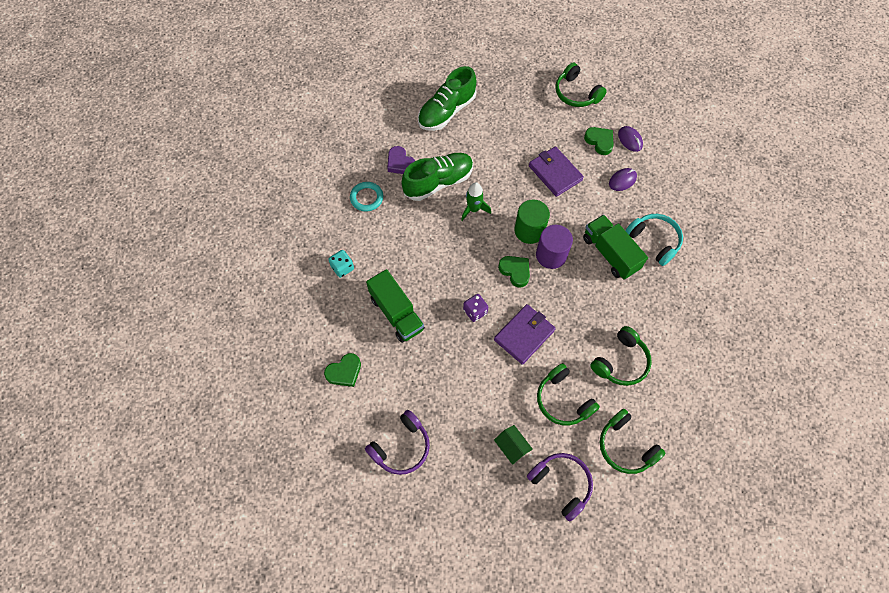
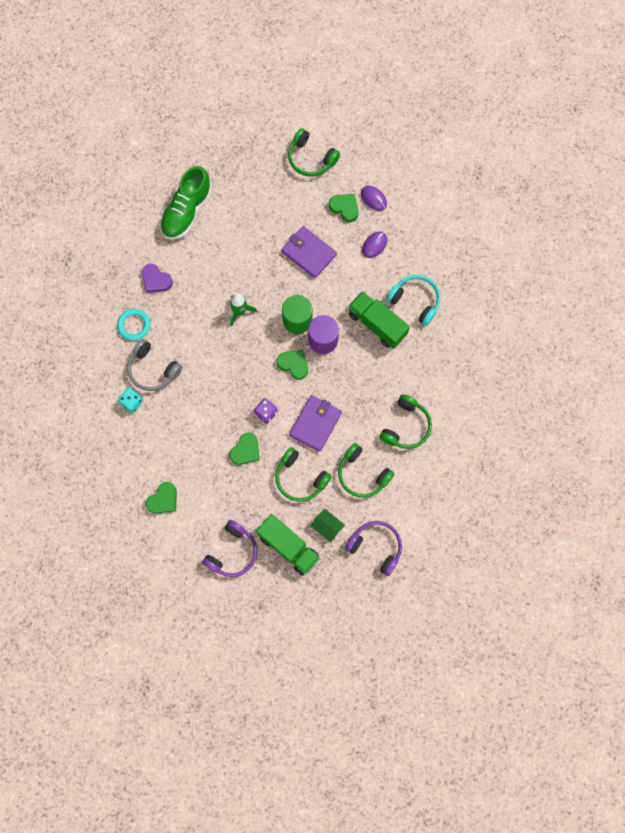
camera: 15 degrees left, 10 degrees up
green truck [366,269,425,343] -> green truck moved to [256,514,320,576]
green shoe [401,153,473,201] -> none
green headphones [600,409,665,474] -> green headphones moved to [276,447,332,502]
none -> grey headphones [127,339,182,391]
none -> green heart [230,432,260,465]

